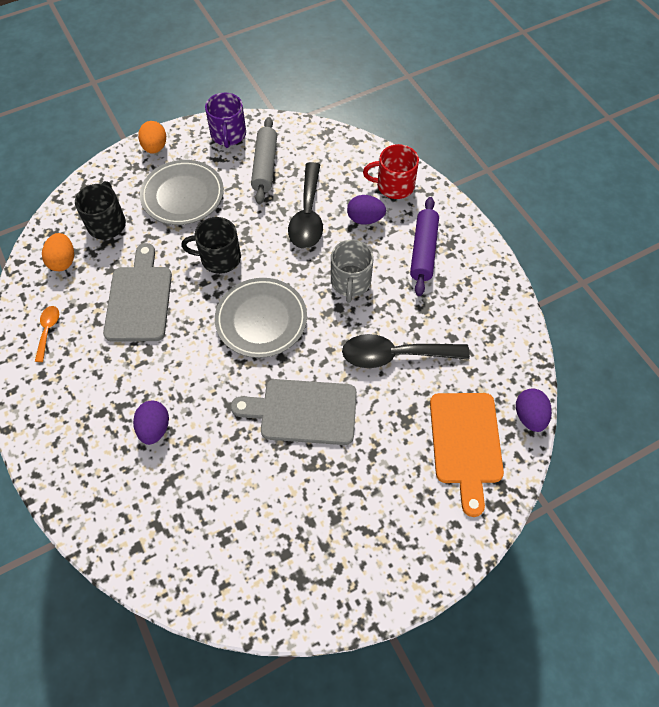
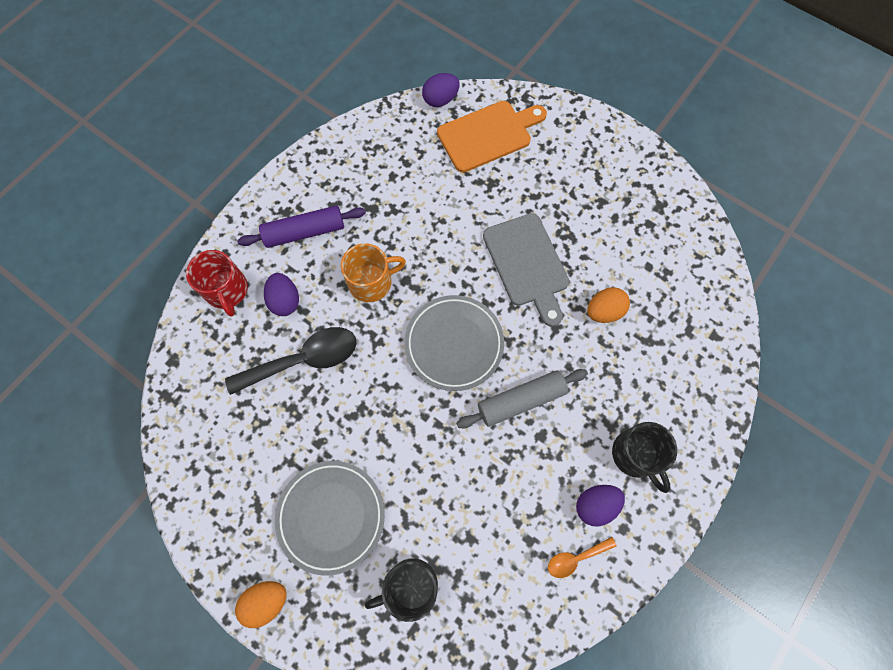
camera: 115 degrees left, 10 degrees up
orange egg [42,233,74,271] -> orange egg moved to [587,287,630,323]
grey cutting board [103,243,172,342] -> none
purple egg [133,401,169,445] -> purple egg moved to [576,485,625,526]
black mug [181,217,241,274] -> black mug moved to [612,422,677,493]
purple mug [205,93,246,148] -> none
grey rolling pin [251,117,277,204] -> grey rolling pin moved to [456,369,588,428]
grey mug [331,240,374,303] -> orange mug [341,243,406,302]
black spoon [342,334,470,368] -> none

